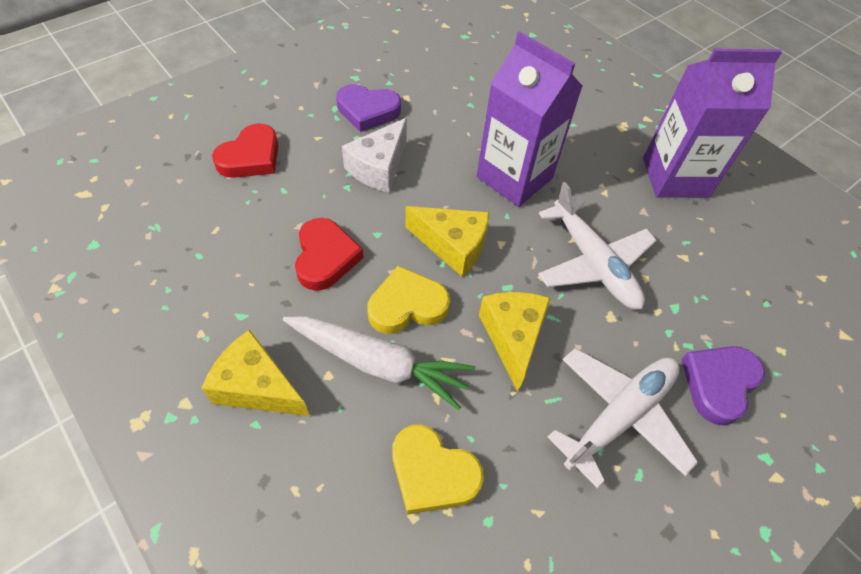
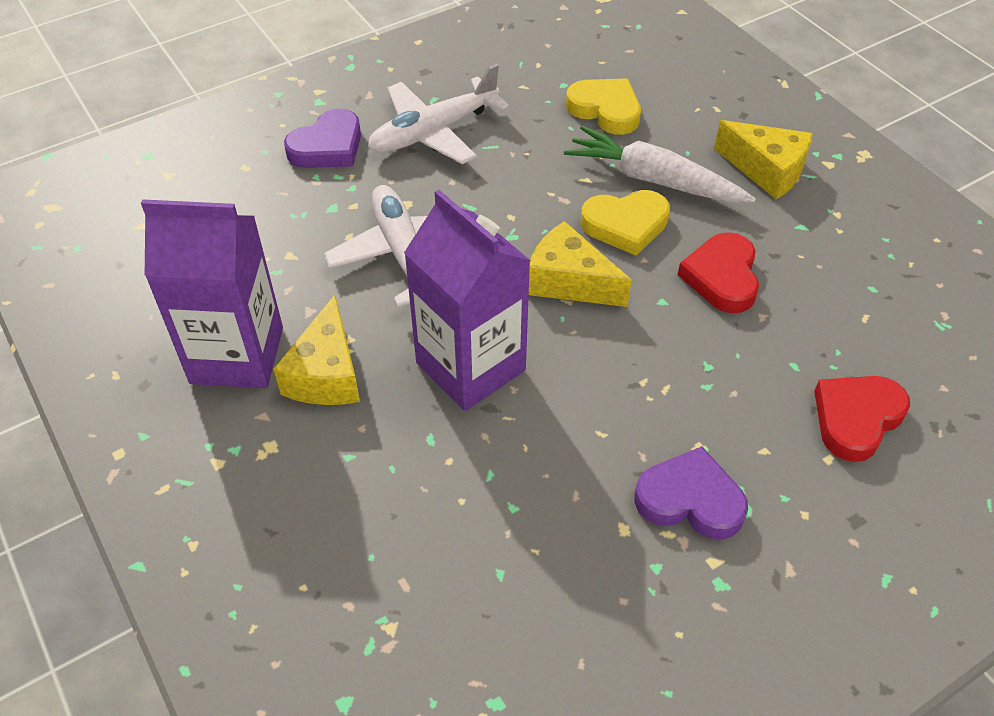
camera: 170 degrees left, 5 degrees down
white cheese [342,118,407,192] -> none
yellow cheese [479,292,551,392] -> yellow cheese moved to [274,295,360,405]

